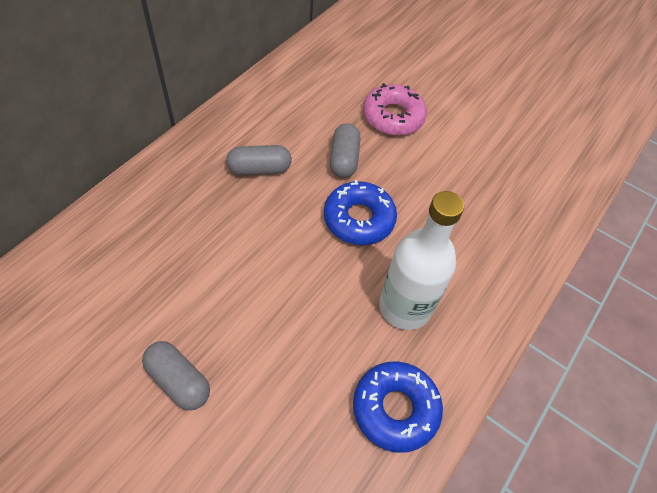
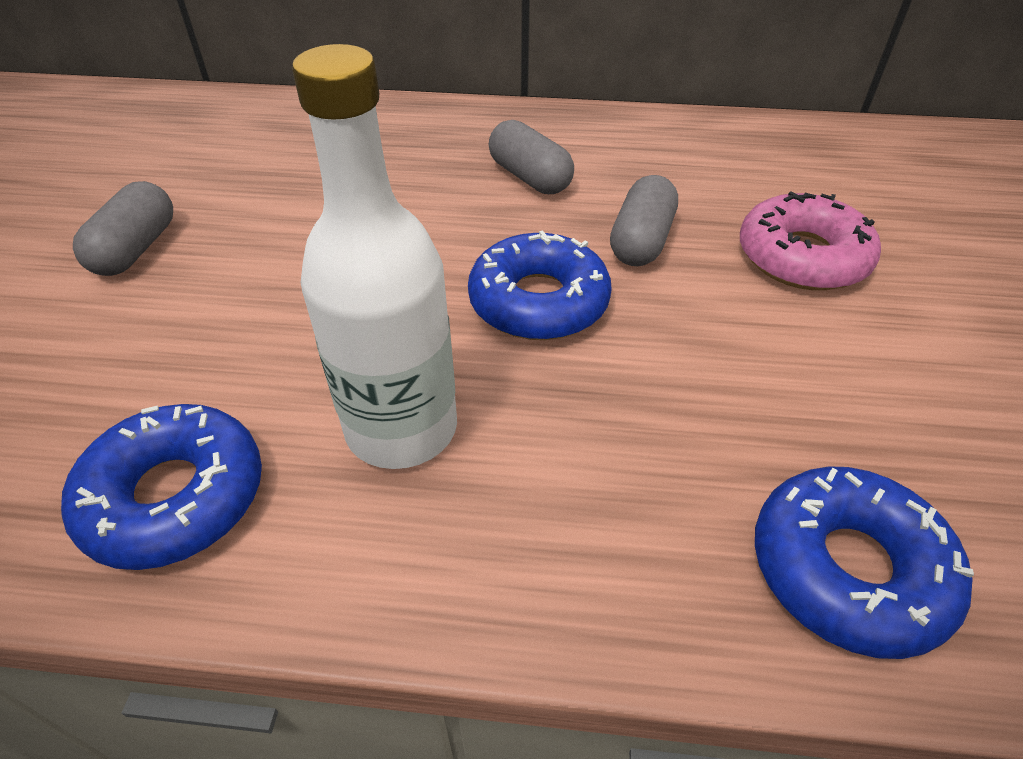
camera: 65 degrees right, 10 degrees down
grey capsule [330,123,360,178] -> grey capsule turned 45 degrees counterclockwise [610,175,678,266]
none -> blue donut [755,466,974,659]

